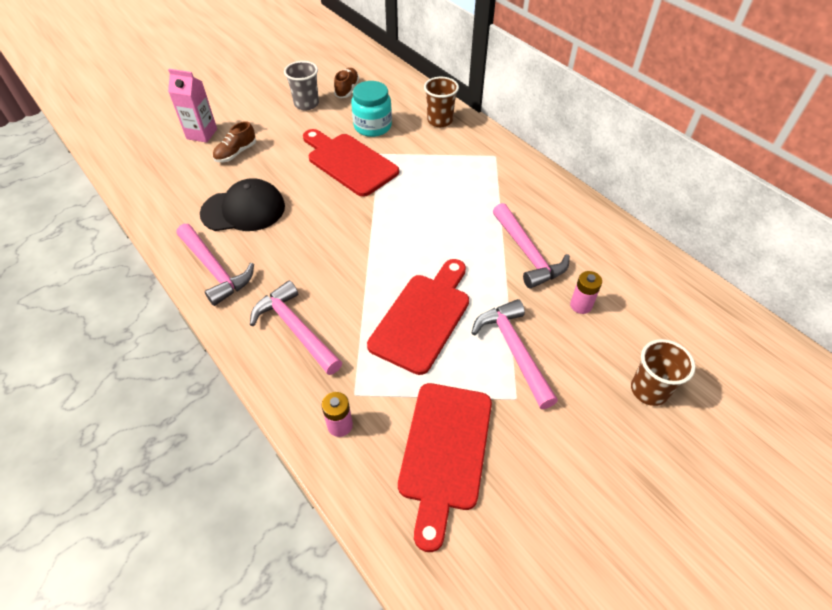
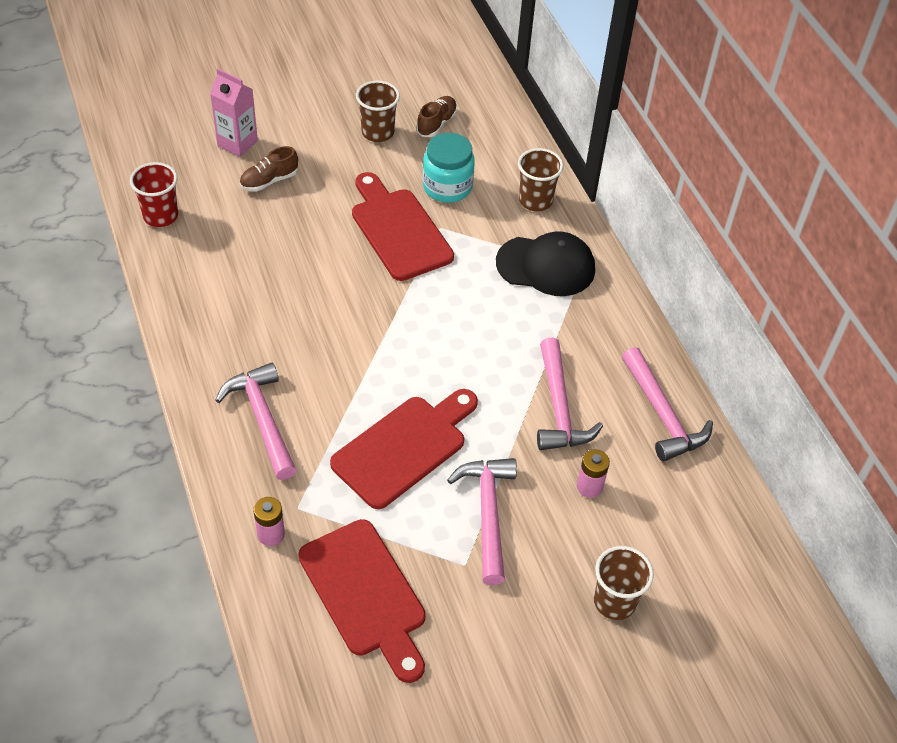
camera: 15 degrees right, 0 degrees up
pink hammer [177,224,254,306] -> pink hammer moved to [622,347,713,461]
black cap [200,178,285,231] -> black cap moved to [496,231,595,296]
grey cup [284,61,319,110] -> brown cup [356,81,400,142]
red cutting board [398,383,492,552] -> red cutting board turned 60 degrees counterclockwise [298,519,426,683]
none -> red cup [130,162,178,227]

